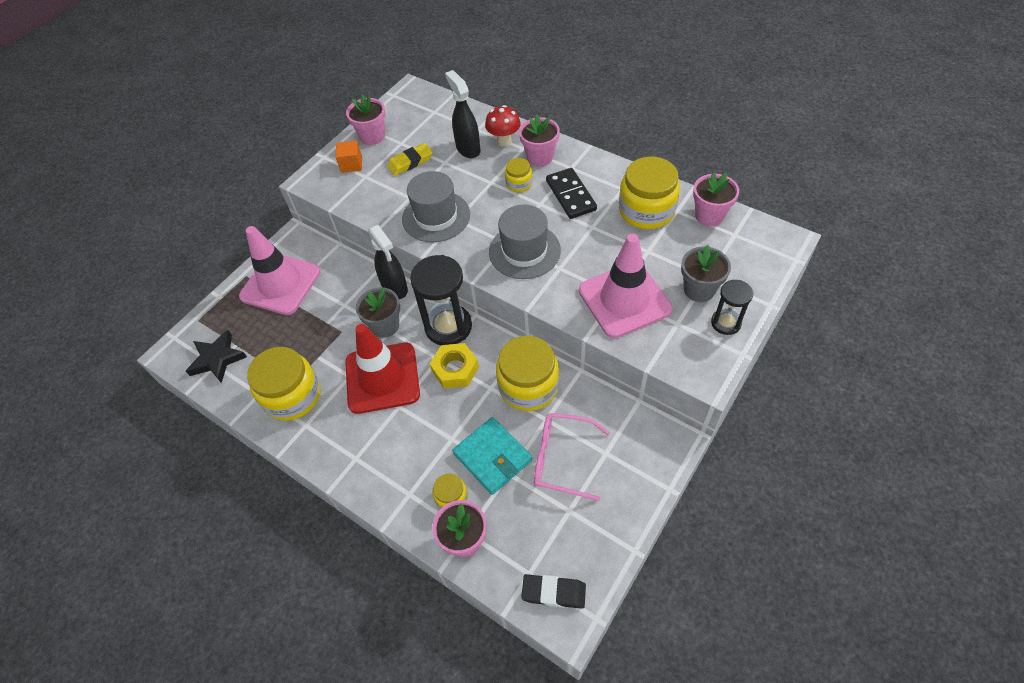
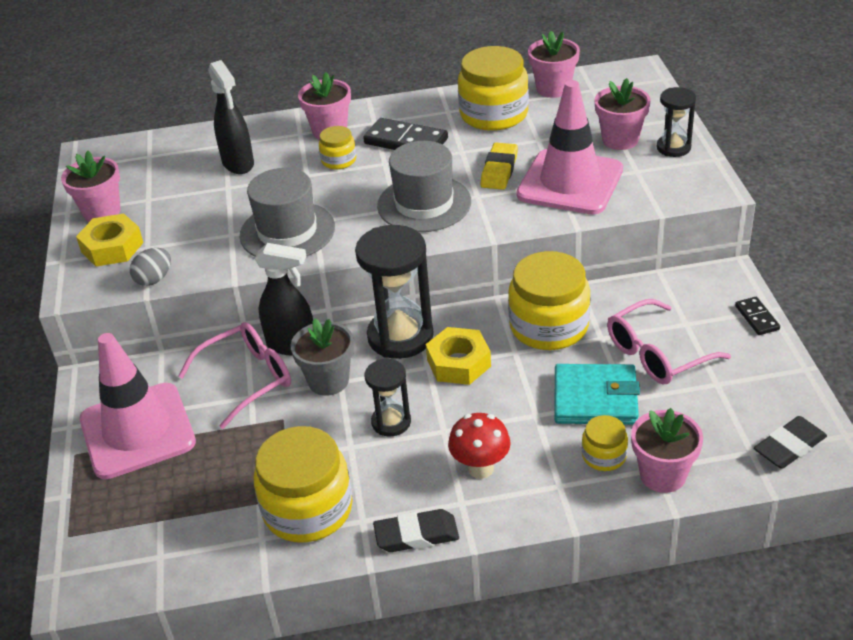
camera: 45 degrees left, 15 degrees down
black star [186,330,247,383] -> none
orange cube [335,140,362,173] -> yellow nut [76,213,143,266]
red traffic cone [345,324,420,414] -> black hourglass [365,359,411,437]
yellow eraser [387,143,433,176] -> yellow eraser moved to [480,143,518,190]
black spray bottle [445,70,480,158] -> black spray bottle turned 135 degrees counterclockwise [208,60,254,174]
red mushroom [485,105,521,147] -> red mushroom moved to [448,413,511,479]
grey flower pot [681,245,731,302] -> pink flower pot [595,78,651,150]
none -> grey egg [130,248,171,286]
none -> pink glasses [178,322,291,429]
none -> black eraser [373,509,459,552]
none -> black domino [735,297,780,335]

